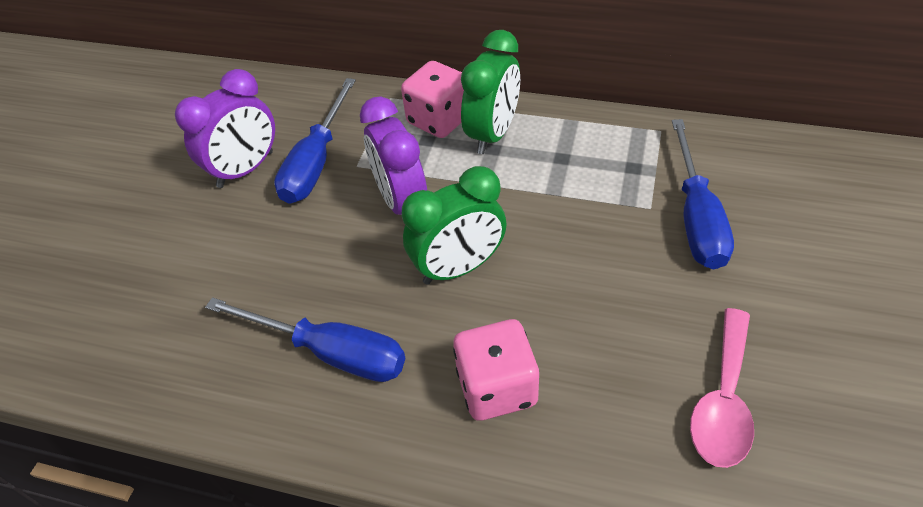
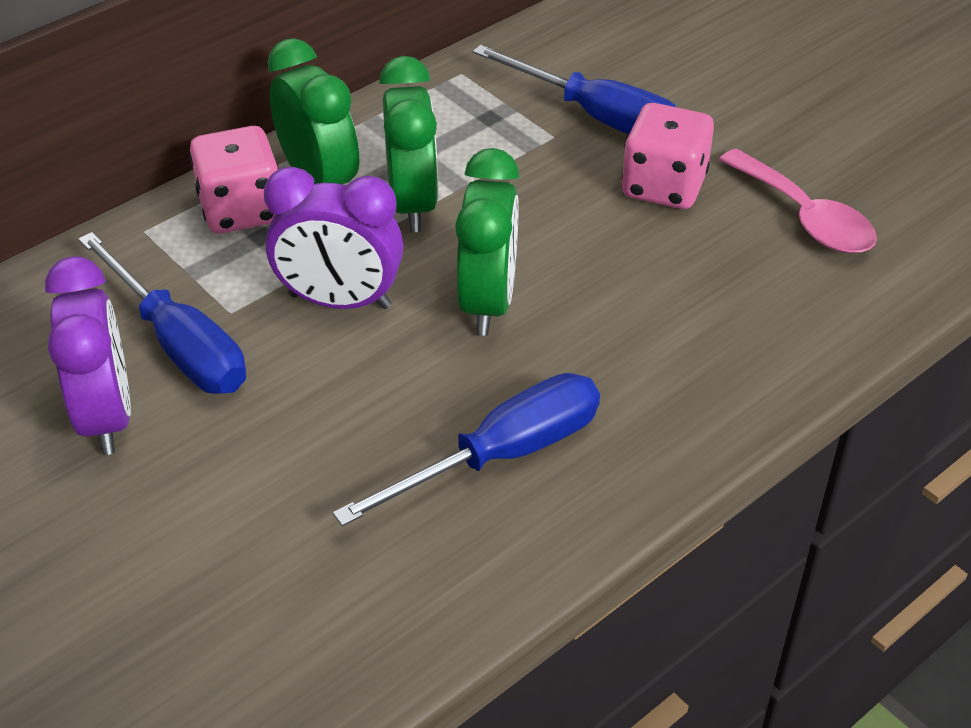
camera: 60 degrees left, 5 degrees down
pink dice [453,319,539,421] -> pink dice moved to [622,103,714,209]
none -> green clock [379,56,439,232]

